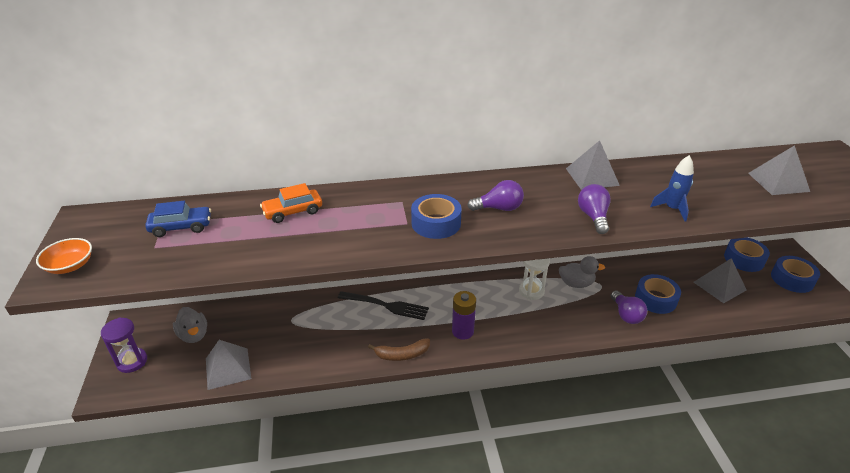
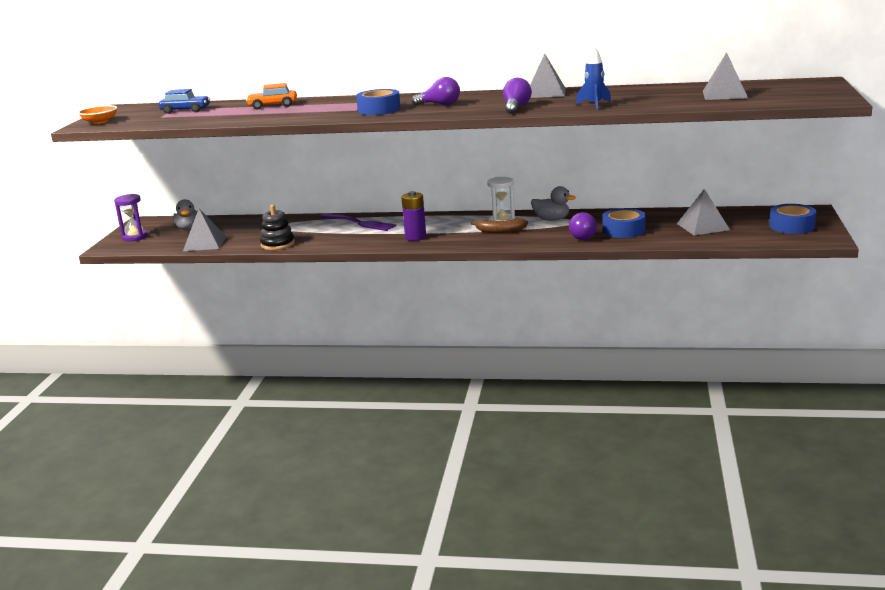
camera: 20 degrees right, 15 degrees down
black fork [338,291,429,320] -> purple fork [320,213,396,231]
brown banana [368,338,430,361] -> brown banana moved to [471,219,528,233]
blue tape [724,238,770,272] -> none
none -> black stacking toy [260,205,295,250]

